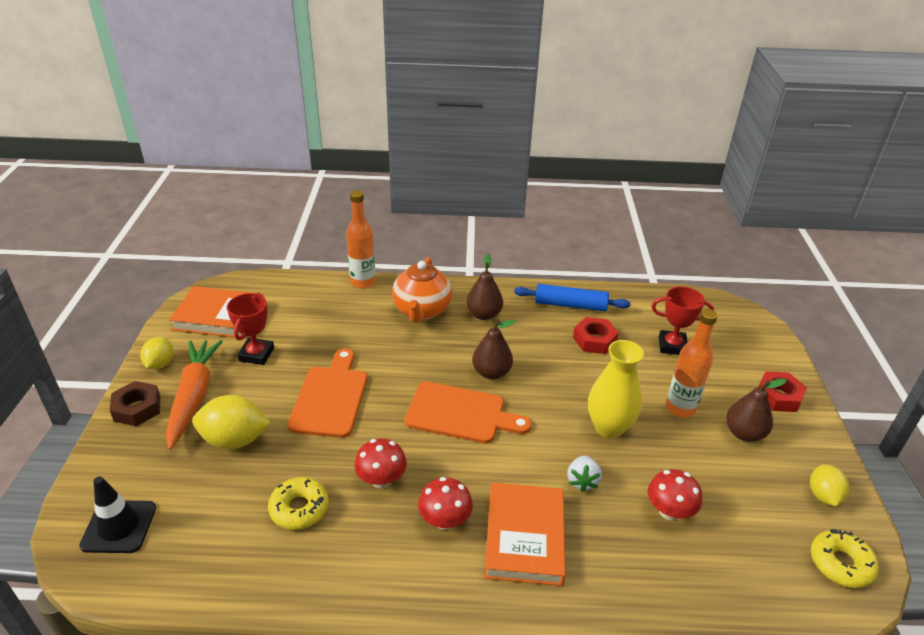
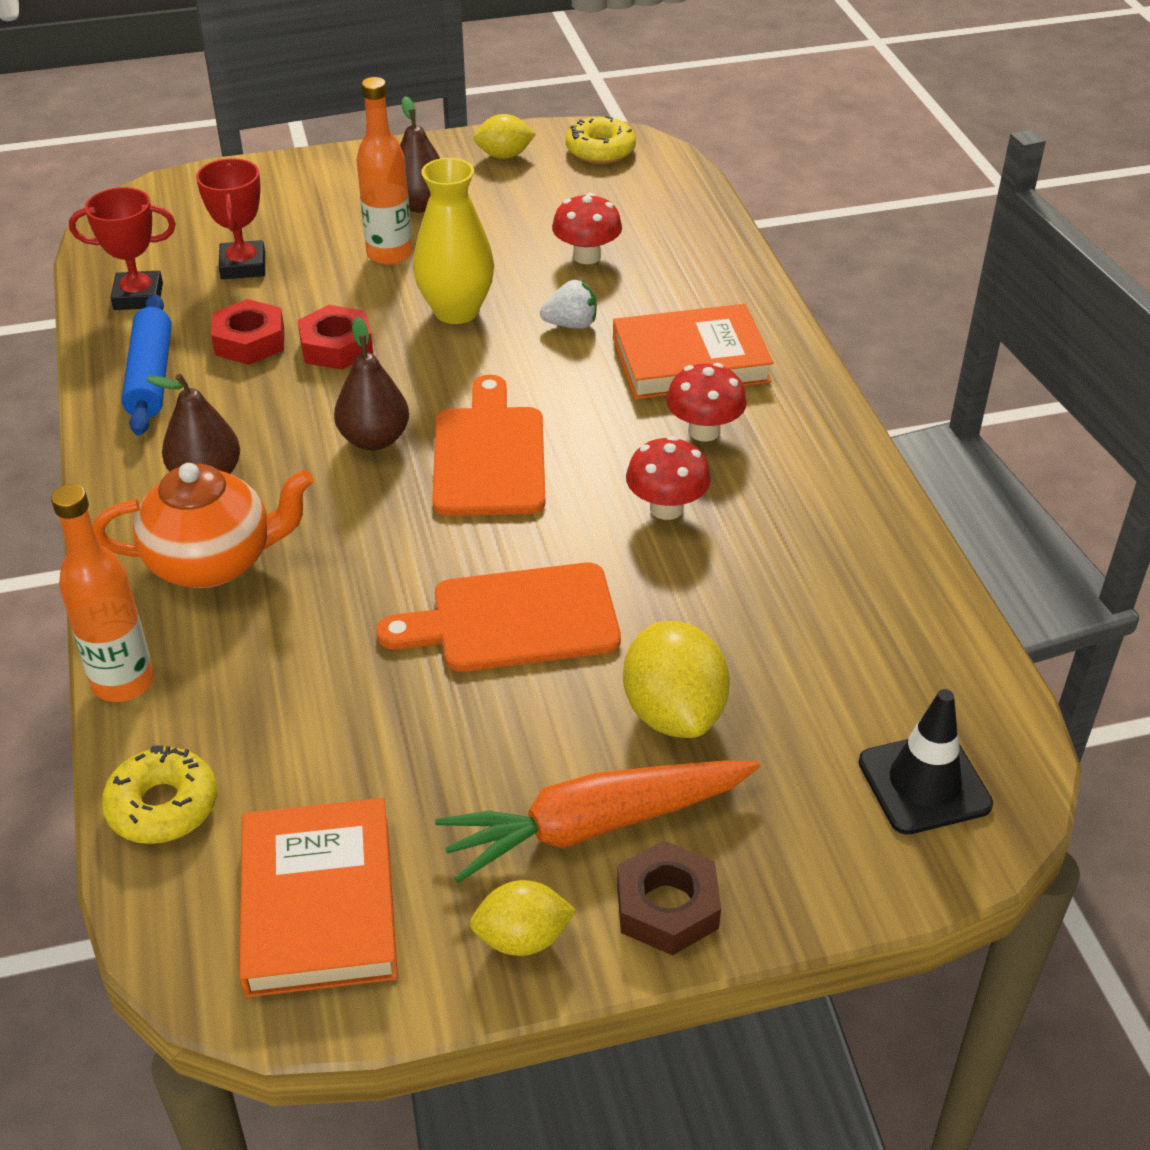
camera: 105 degrees left, 5 degrees up
red trophy [227,293,274,365] -> red trophy moved to [69,187,176,310]
yellow donut [268,477,329,530] -> yellow donut moved to [102,745,217,844]
red nut [758,371,807,412] -> red nut moved to [297,305,373,370]

